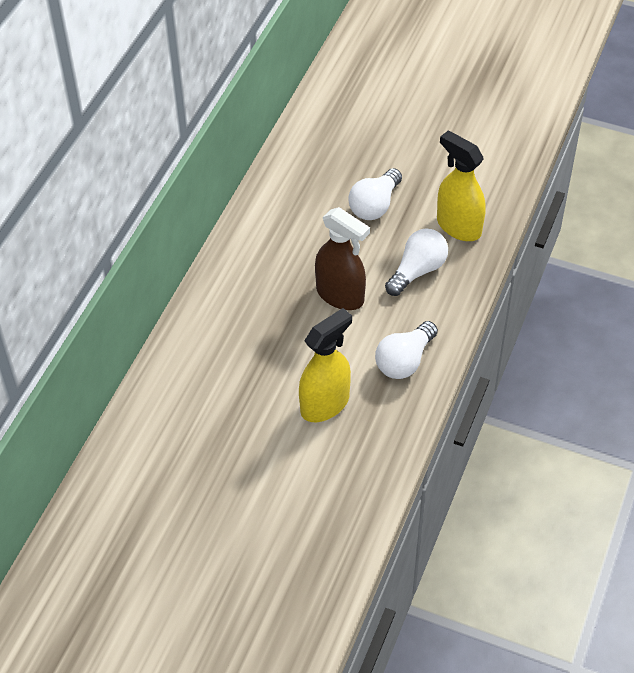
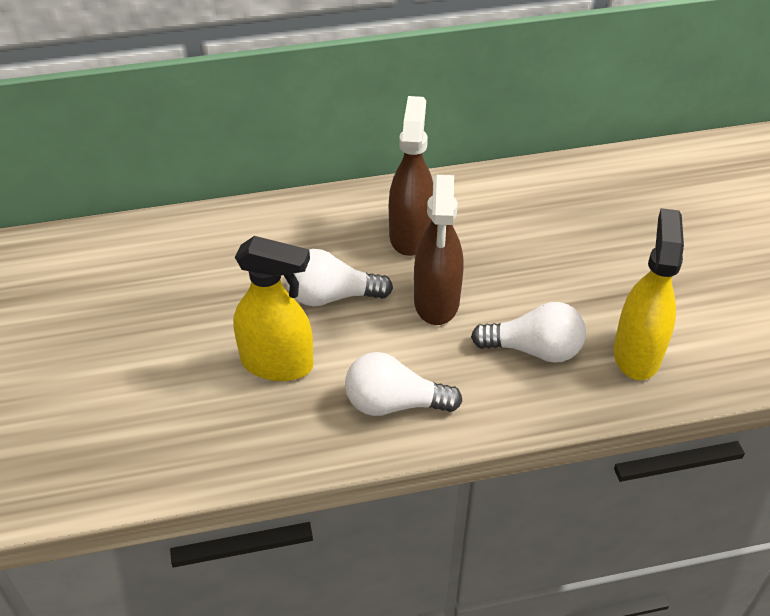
camera: 55 degrees right, 5 degrees down
white light bulb [348,168,402,220] -> white light bulb moved to [286,249,393,306]
none -> brown spray bottle [389,96,433,256]

